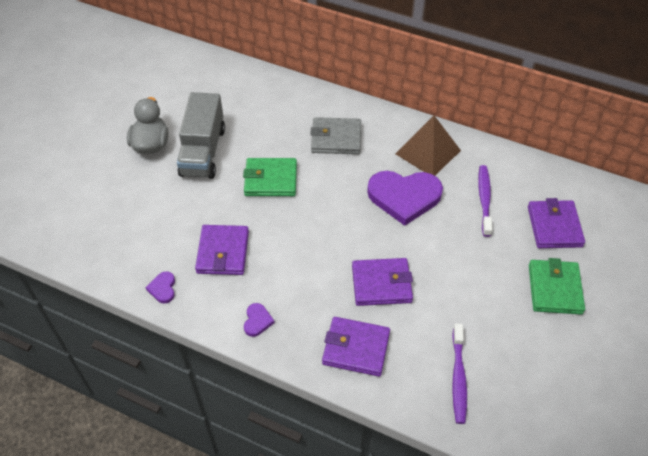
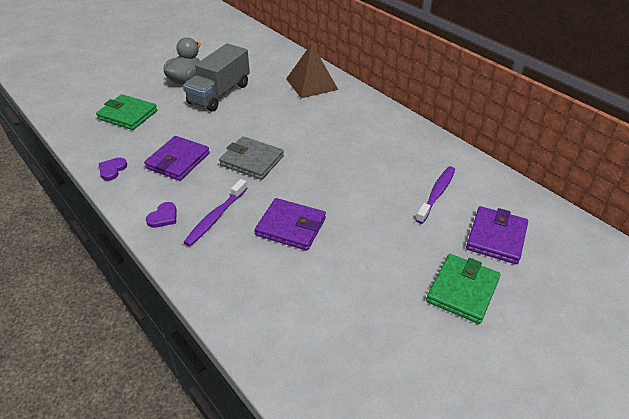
camera: 25 degrees right, 10 degrees down
green wallet [243,158,297,196] -> green wallet moved to [96,94,157,130]
grey wallet [310,117,361,154] -> grey wallet moved to [219,136,284,180]
purple wallet [322,317,390,377] -> none
purple heart [367,171,443,226] -> none
brown pyramid [395,116,461,176] -> brown pyramid moved to [286,43,338,98]
purple toothbrush [452,323,467,424] -> purple toothbrush moved to [183,179,248,246]

